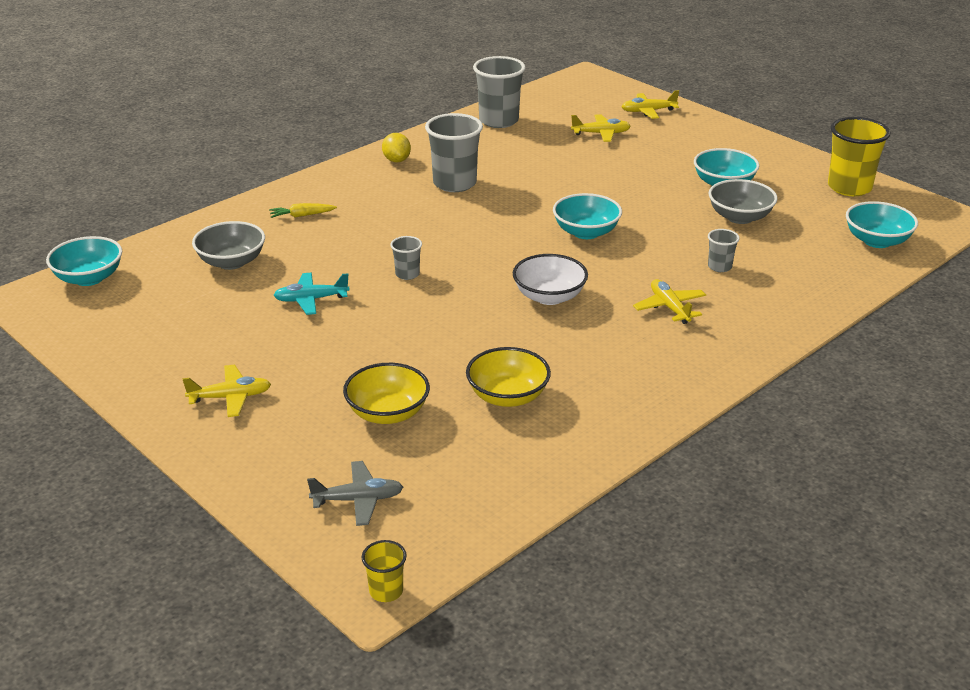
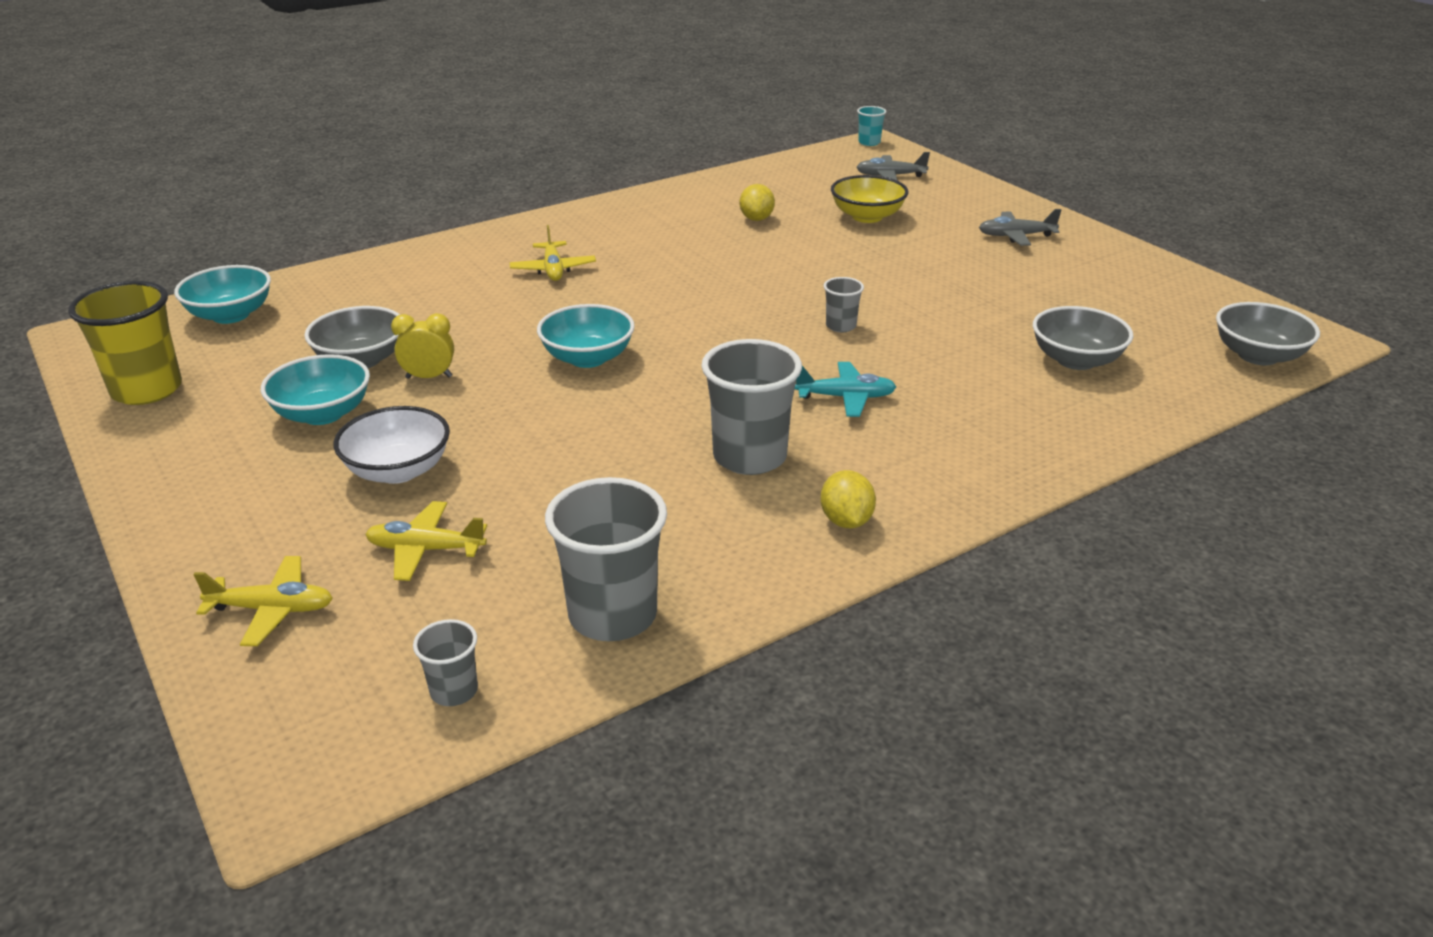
camera: 170 degrees left, 0 degrees up
turquoise bowl [46,236,122,286] -> grey bowl [1216,302,1320,365]
yellow plane [183,365,271,417] -> grey plane [979,209,1061,246]
yellow carrot [269,203,337,218] -> none
turquoise plane [273,273,350,315] -> turquoise plane moved to [795,362,896,417]
yellow cup [362,540,407,602] -> turquoise cup [857,106,886,146]
yellow bowl [466,347,551,407] -> yellow lemon [740,184,775,221]
white bowl [513,254,588,305] -> white bowl moved to [334,406,450,484]
grey cup [708,229,740,272] -> grey cup moved to [413,619,478,706]
none -> yellow clock [391,313,454,379]

